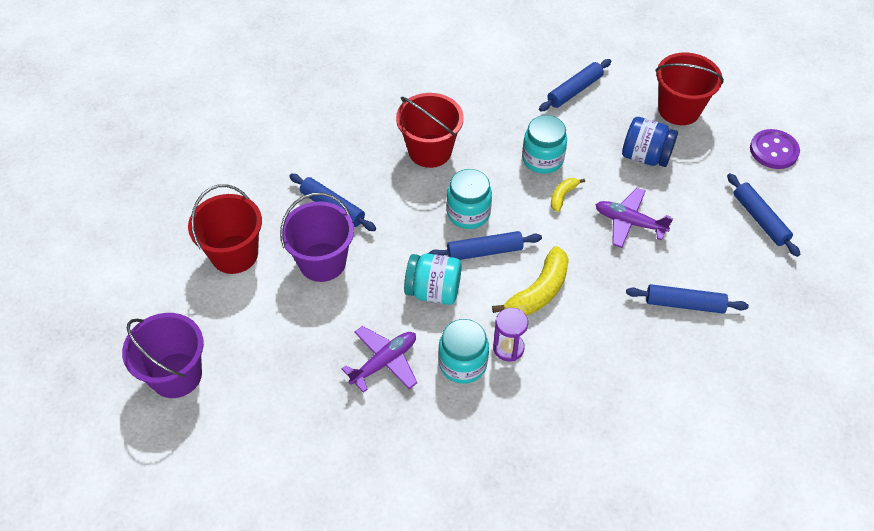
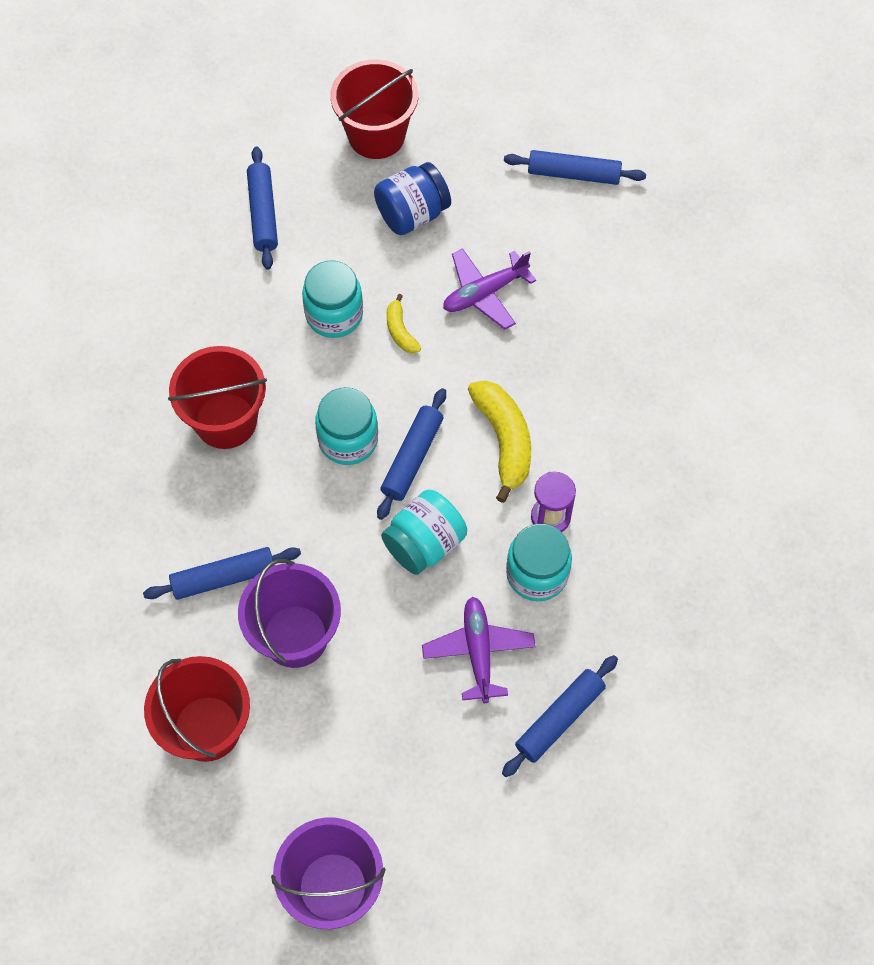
camera: 55 degrees left, 10 degrees up
blue rolling pin [626,284,749,314] -> blue rolling pin moved to [502,655,618,777]
purple button [750,129,800,169] -> none

